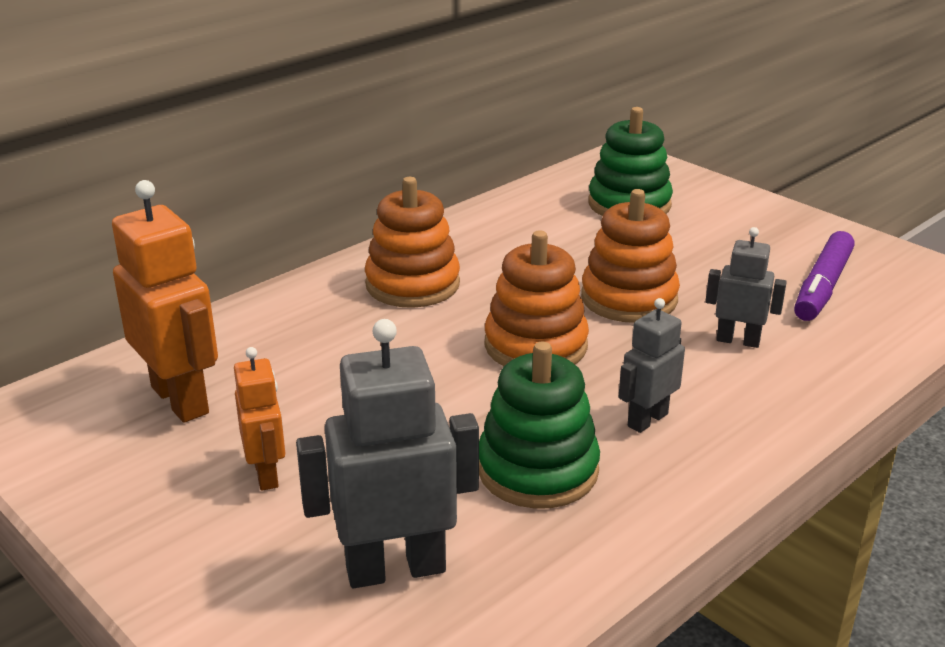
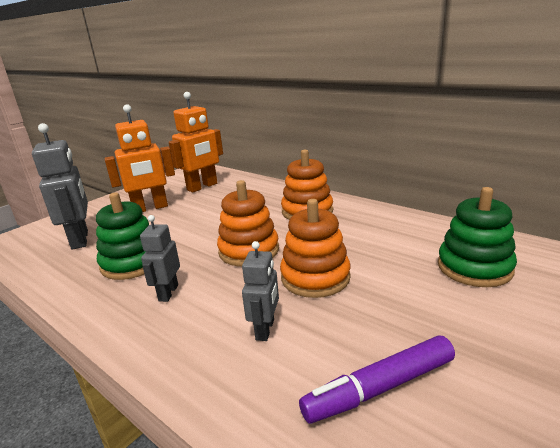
camera: 85 degrees right, 5 degrees down
orange robot [234,347,286,491] -> orange robot [104,104,175,212], size x1.74
grey robot [619,298,685,433] -> grey robot turned 120 degrees counterclockwise [140,215,180,302]
purple marker [794,231,855,321] -> purple marker turned 45 degrees counterclockwise [299,335,455,424]

